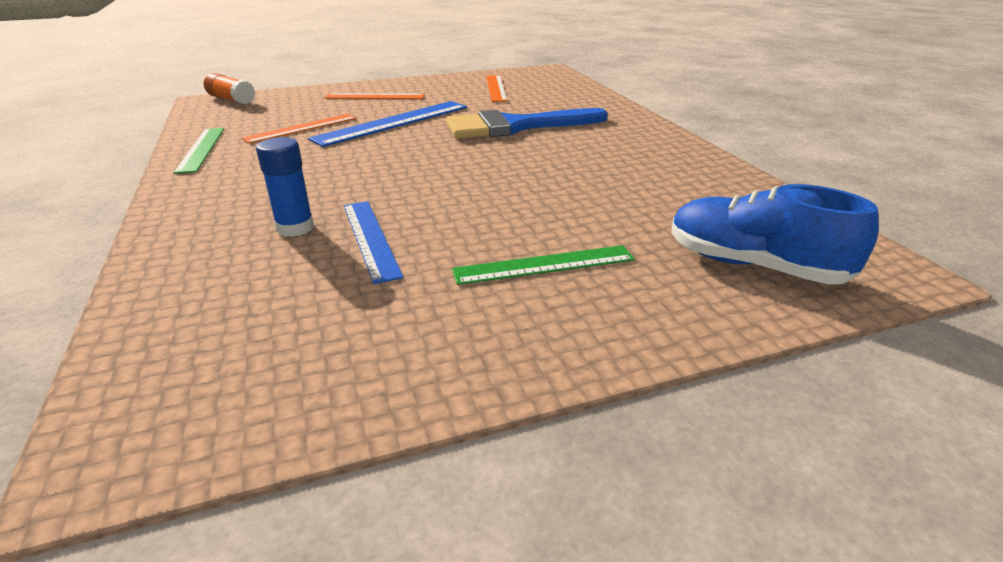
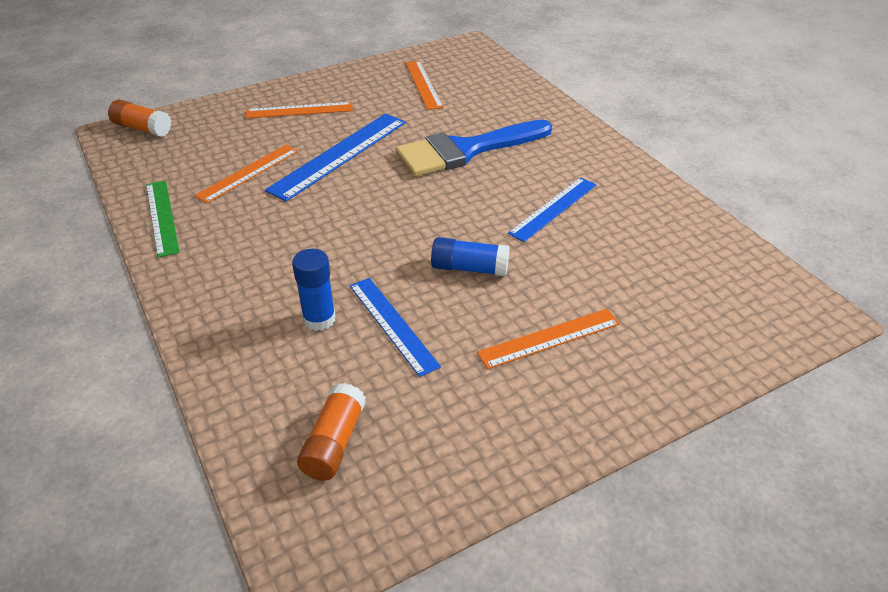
camera: 10 degrees left, 10 degrees up
green ruler [452,245,635,285] -> orange ruler [477,309,620,369]
blue shoe [672,184,879,285] -> none
none -> orange glue stick [297,383,366,481]
none -> blue glue stick [431,237,510,276]
none -> blue ruler [508,177,596,242]

